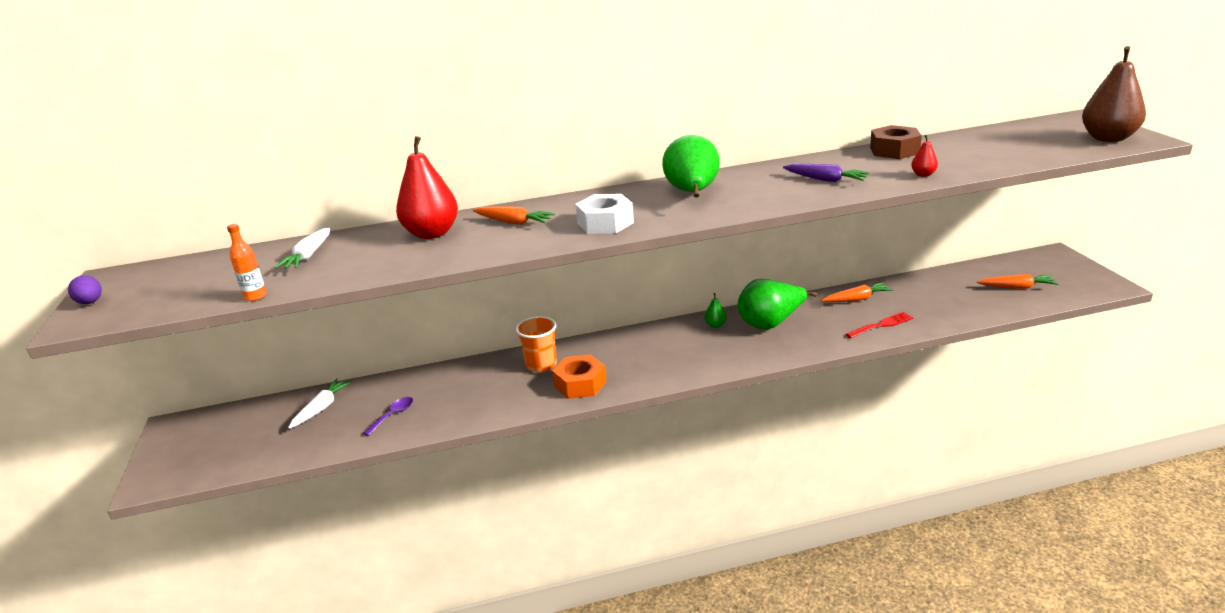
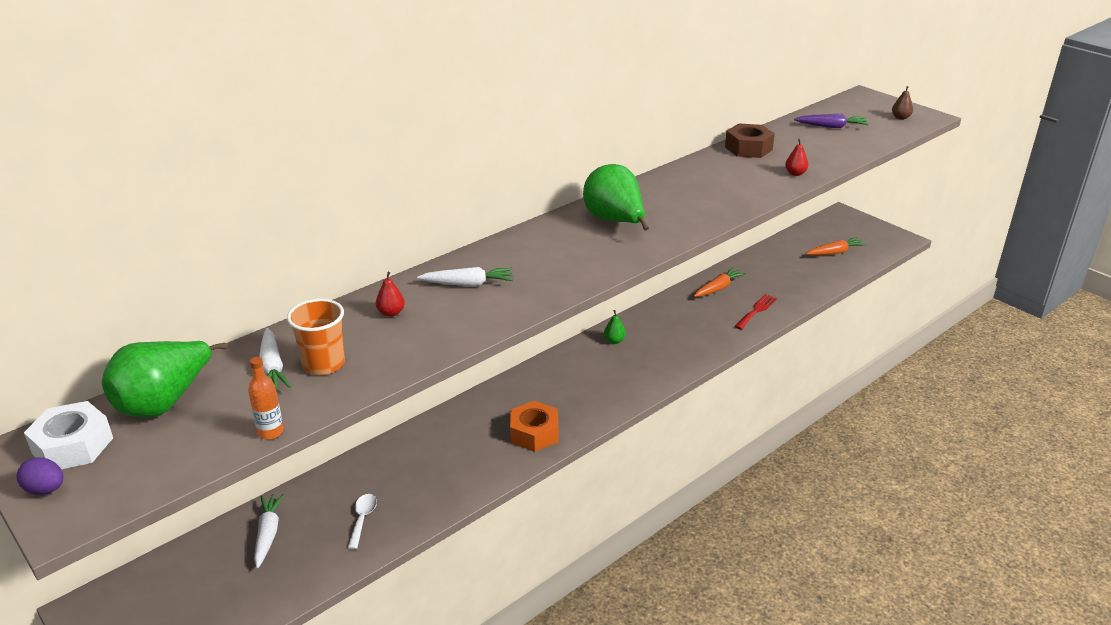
camera: 30 degrees left, 5 degrees up
purple spoon [363,397,413,436] -> white spoon [348,494,377,549]
red pear [396,136,458,239] -> red pear [376,272,405,317], size x0.43
orange carrot [473,206,555,225] -> white carrot [417,267,514,286]
orange cup [516,316,557,372] -> orange cup moved to [287,299,345,375]
white nut [575,194,634,234] -> white nut moved to [24,401,113,469]
green pear [738,279,817,330] -> green pear moved to [102,341,227,418]
purple carrot [783,164,870,182] -> purple carrot moved to [794,114,869,128]
brown pear [1082,46,1146,142] -> brown pear [892,86,913,120], size x0.43

